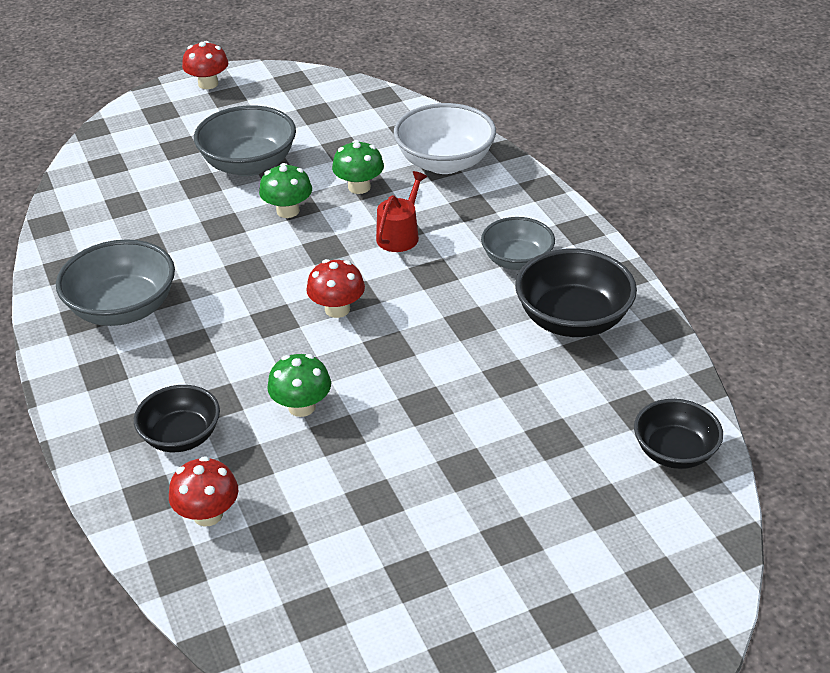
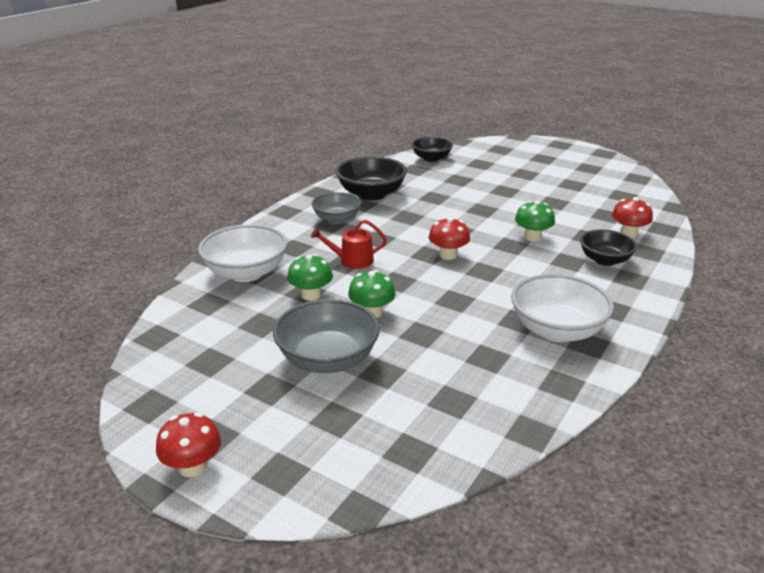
camera: 125 degrees left, 10 degrees down
grey bowl [56,239,175,326] -> white bowl [511,274,614,342]

